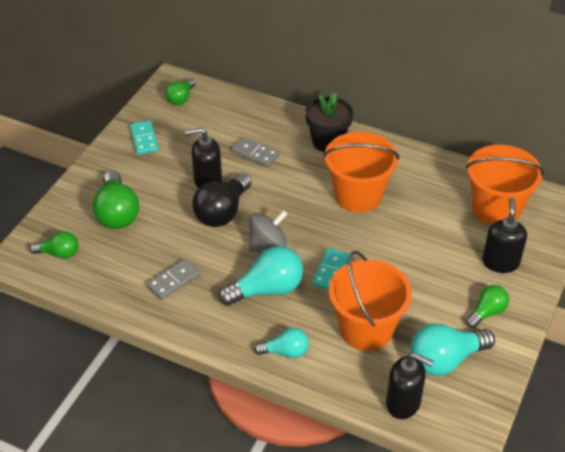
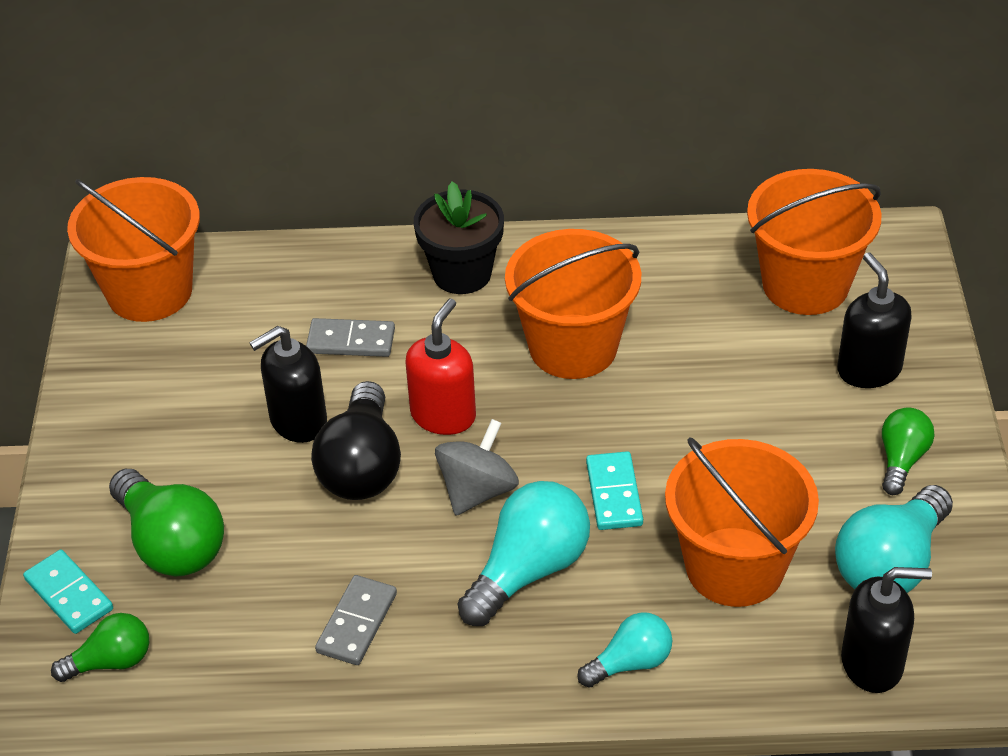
camera: 25 degrees left, 0 degrees up
turquoise domino [130,120,159,155] -> turquoise domino moved to [23,549,113,634]
green light bulb [165,78,195,105] -> orange bucket [67,177,200,322]
none -> red soap dispenser [406,299,476,435]

